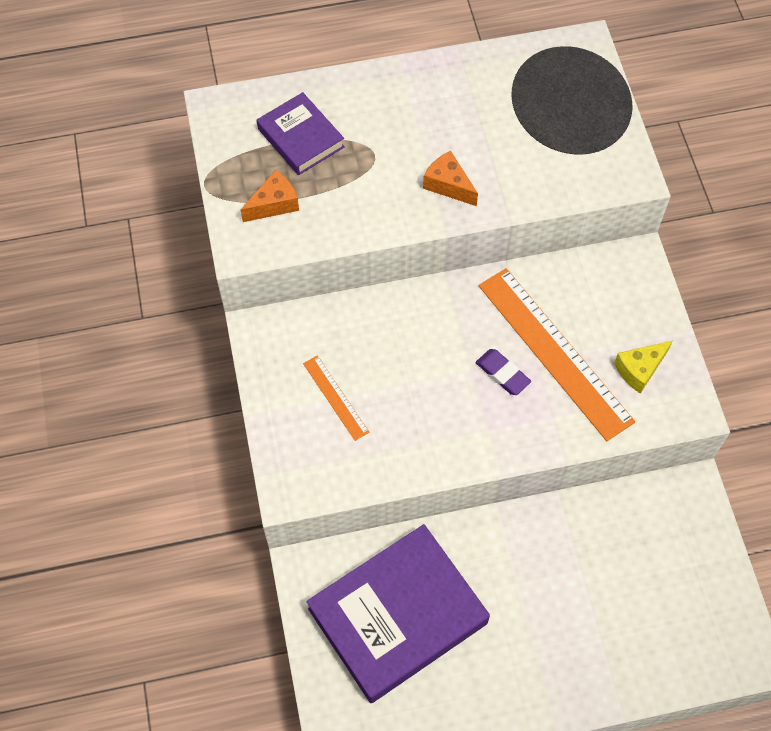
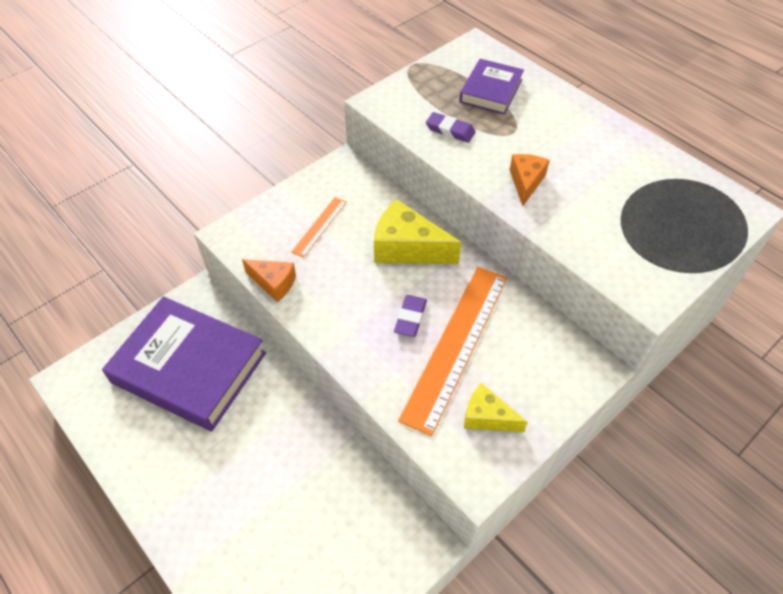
camera: 60 degrees right, 10 degrees down
orange cheese [241,170,299,222] -> orange cheese moved to [242,259,296,302]
none -> yellow cheese [374,199,461,264]
none -> purple eraser [426,112,476,143]

